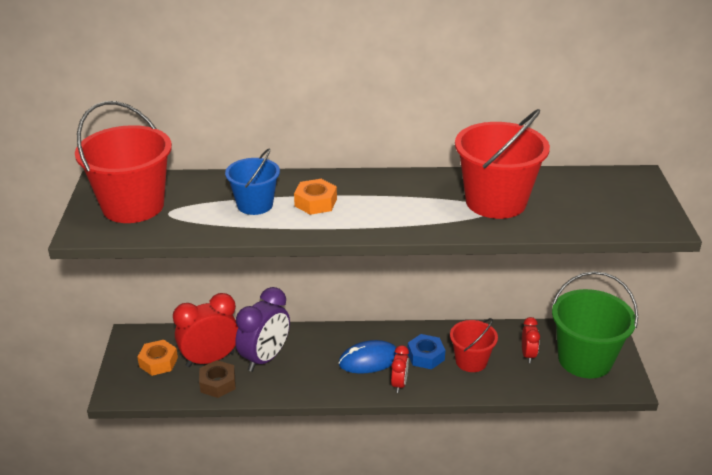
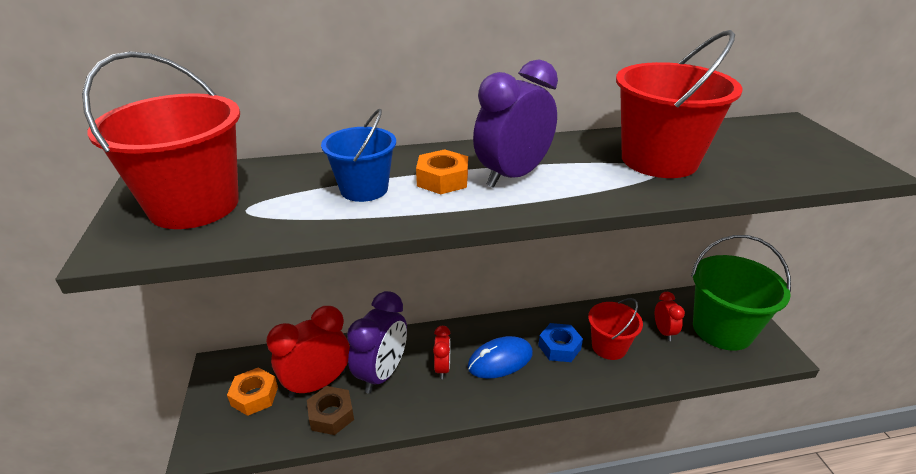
camera: 10 degrees left, 0 degrees up
red clock [391,345,409,393] -> red clock moved to [433,326,450,379]
none -> purple clock [473,59,558,188]

